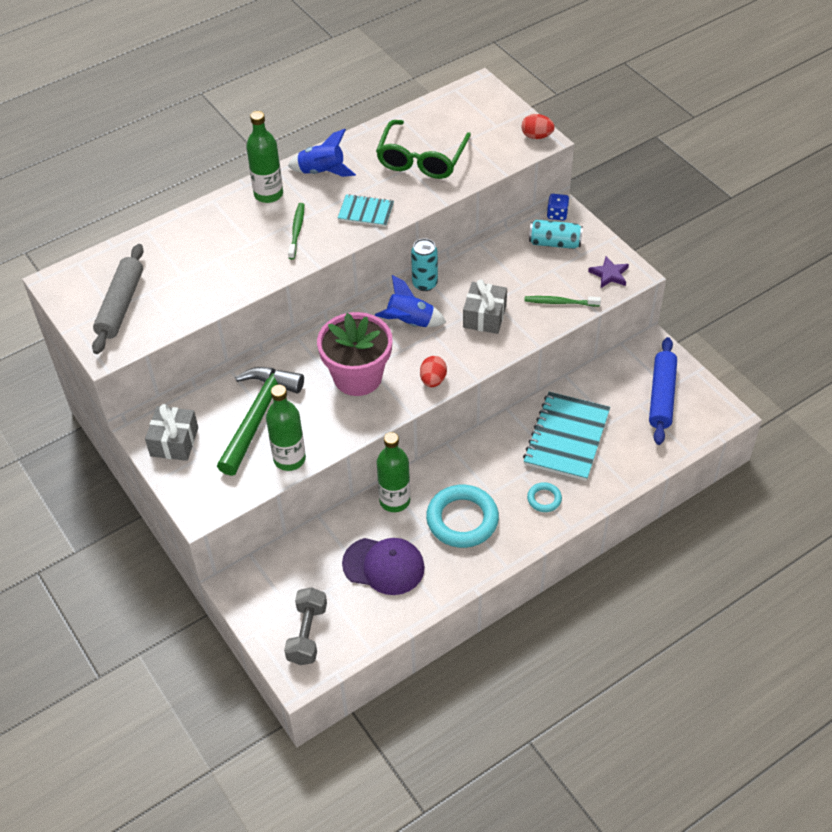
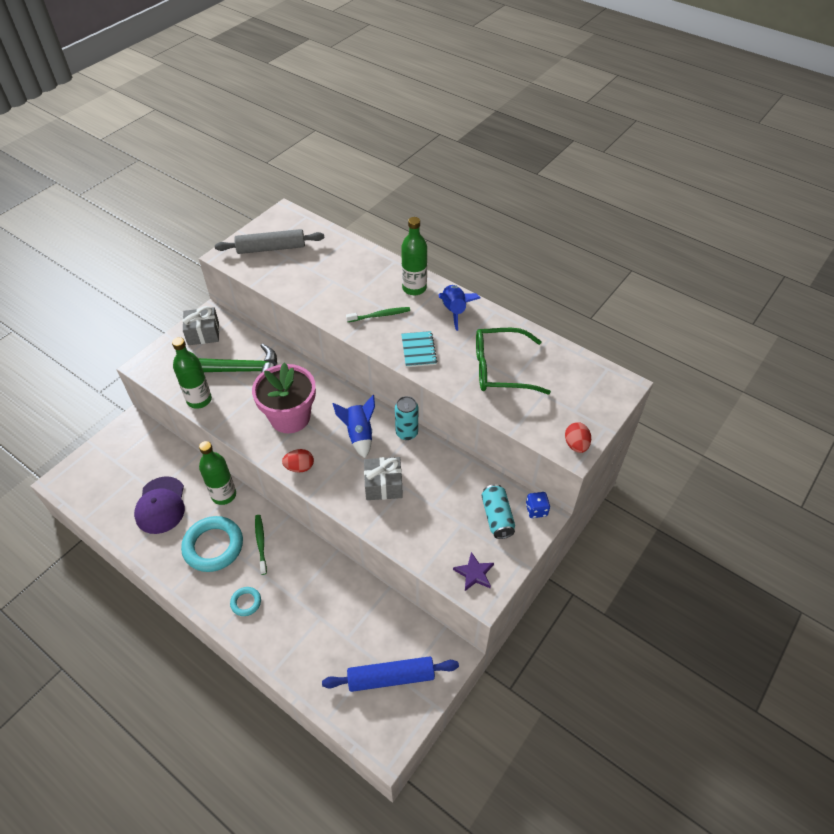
camera: 70 degrees right, 0 degrees up
grey dumbbell [284,587,327,665] -> none
turquoise notebook [523,392,610,481] -> none
green toothbrush [524,296,601,306] -> green toothbrush moved to [255,515,267,575]

